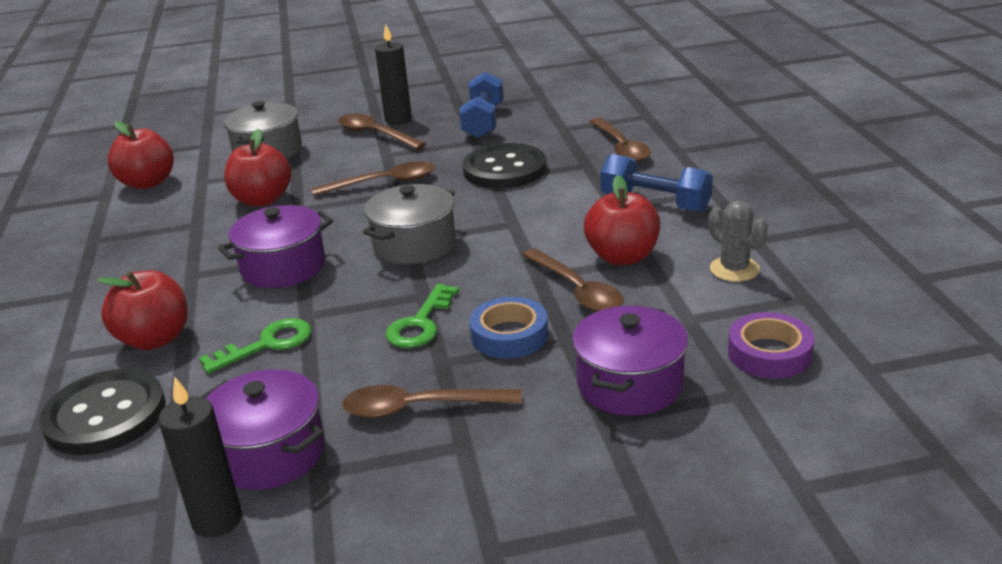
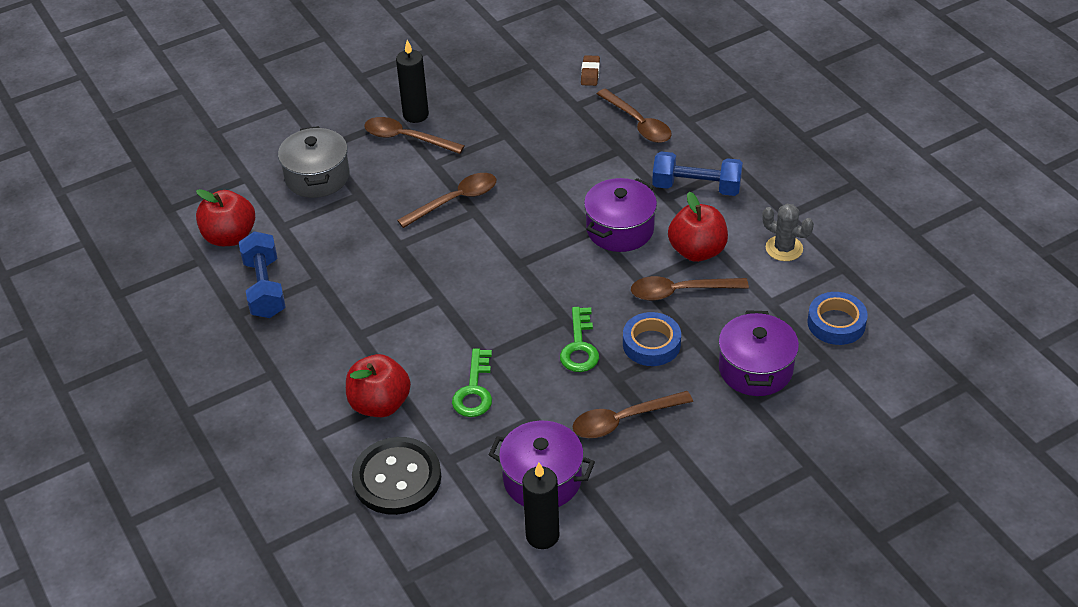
camera: 20 degrees left, 15 degrees up
green key [199,318,311,374] -> green key turned 150 degrees clockwise [452,348,492,417]
purple pot [218,205,333,288] -> purple pot moved to [584,178,657,252]
red apple [224,129,291,206] -> none
grey pot [363,184,456,264] -> none
blue dumbbell [459,71,504,138] -> blue dumbbell moved to [239,231,286,318]
black button [463,143,547,189] -> none
brown spoon [522,248,624,312] -> brown spoon turned 135 degrees clockwise [631,276,749,301]
purple tape [728,312,814,379] -> blue tape [807,292,868,345]
none -> brown eraser [581,55,600,86]

